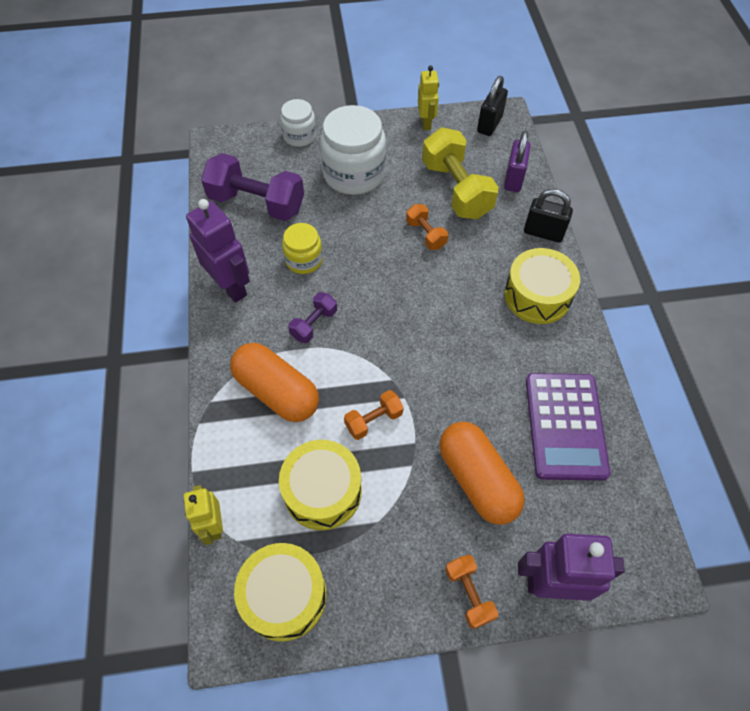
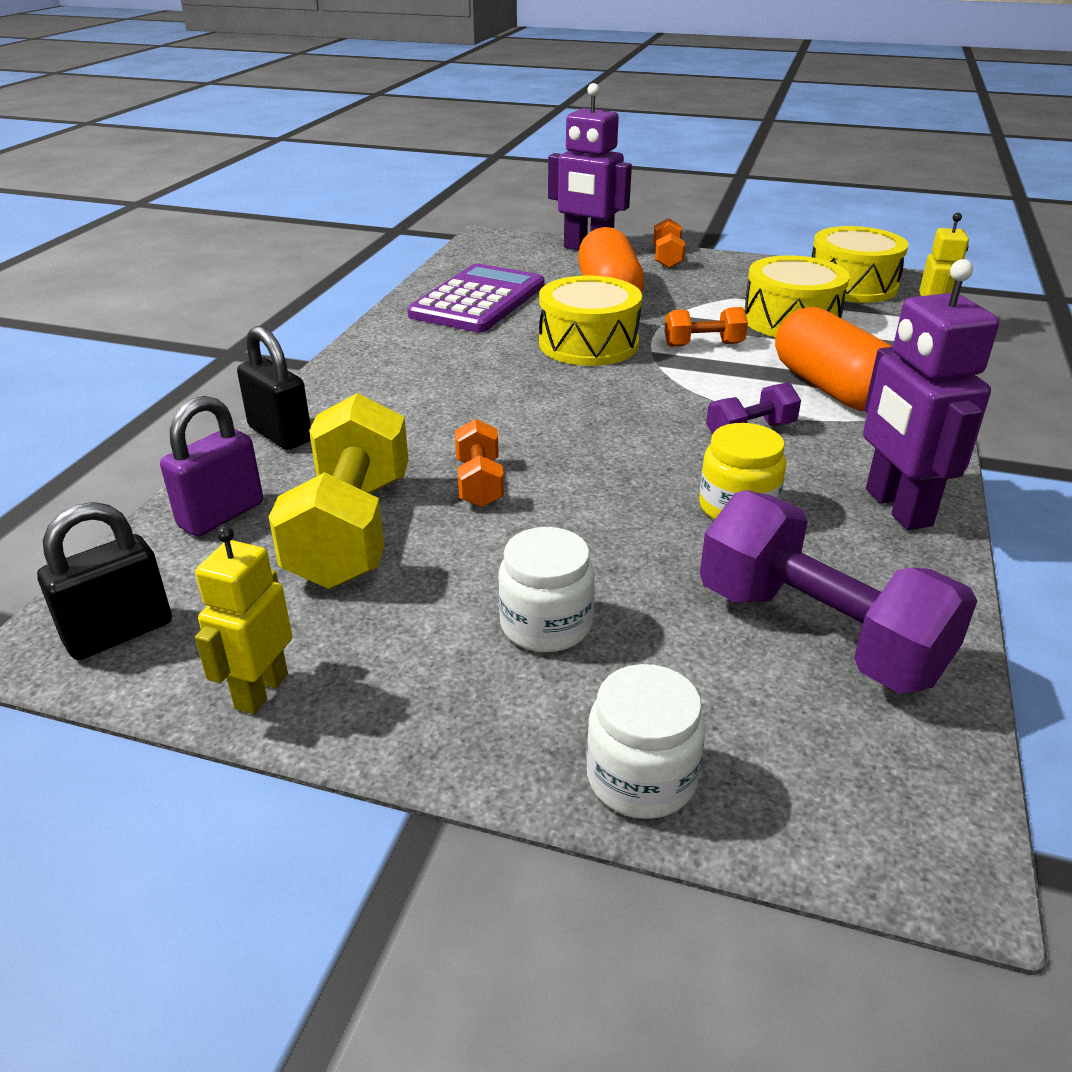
camera: 155 degrees left, 25 degrees down
white jar [320,105,386,195] -> white jar [498,527,595,652], size x0.56
yellow drum [504,248,580,324] -> yellow drum moved to [539,276,642,366]

